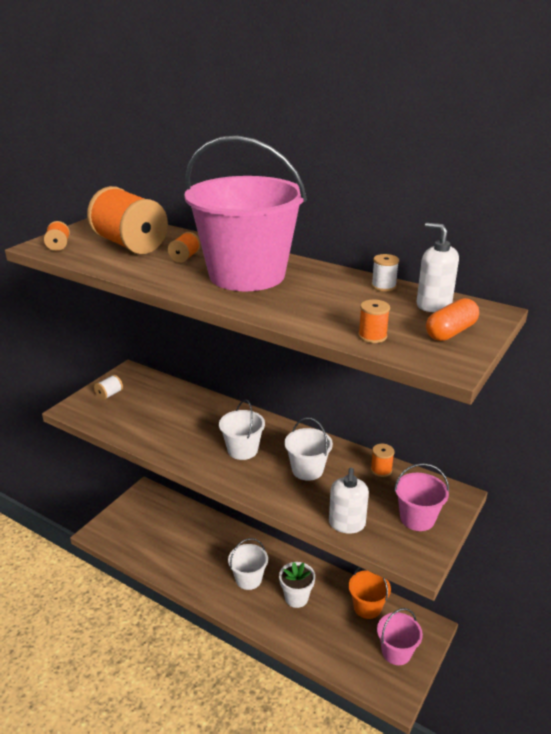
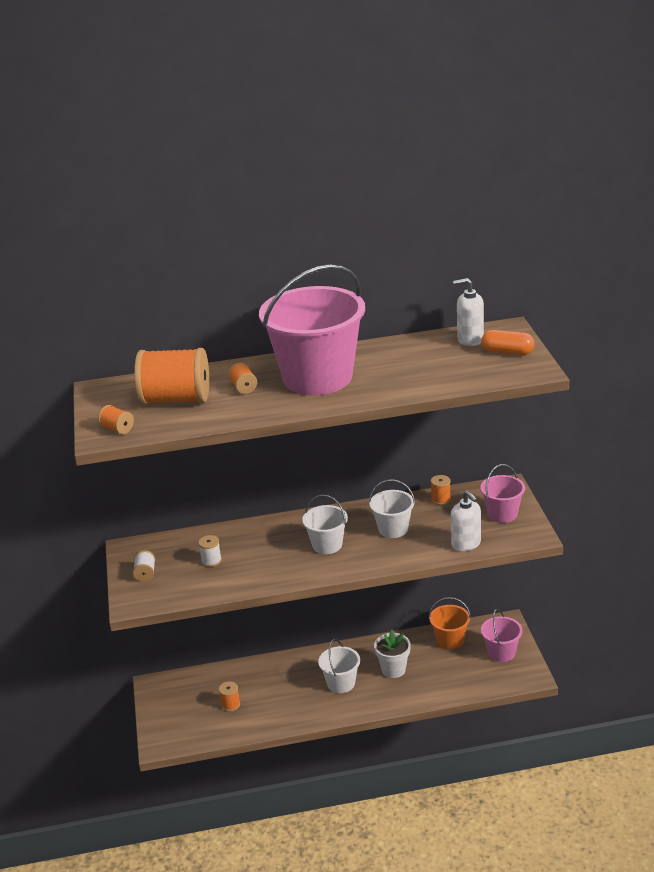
camera: 40 degrees left, 0 degrees up
orange spool [358,300,390,343] -> orange spool moved to [219,681,240,712]
white spool [371,254,399,291] -> white spool moved to [198,535,222,567]
orange capsule [426,298,479,341] -> orange capsule turned 75 degrees counterclockwise [481,330,535,355]

